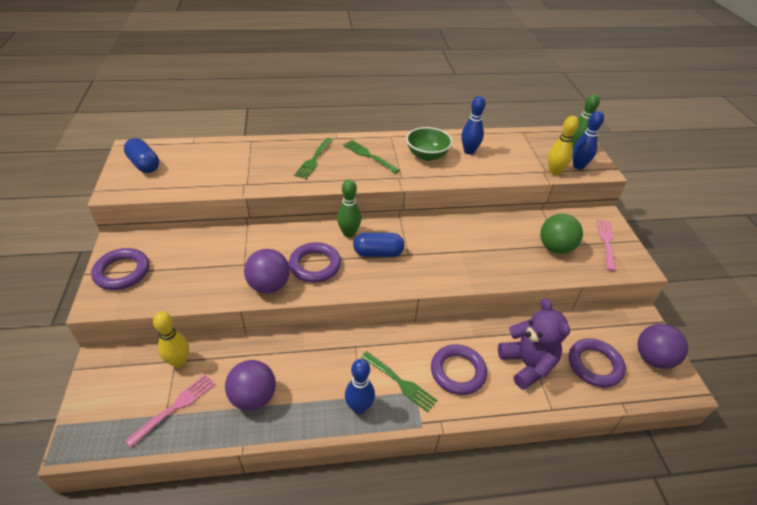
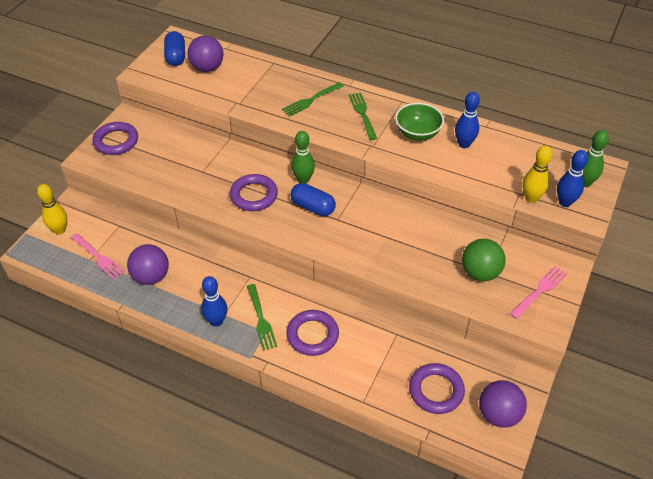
camera: 35 degrees right, 5 degrees up
pink fork [125,374,215,447] -> pink fork turned 60 degrees clockwise [71,233,125,279]
yellow bowling pin [153,312,189,368] -> yellow bowling pin moved to [37,184,67,235]
purple ball [244,249,290,294] -> purple ball moved to [187,36,224,72]
purple teddy bear [498,298,570,390] -> none

